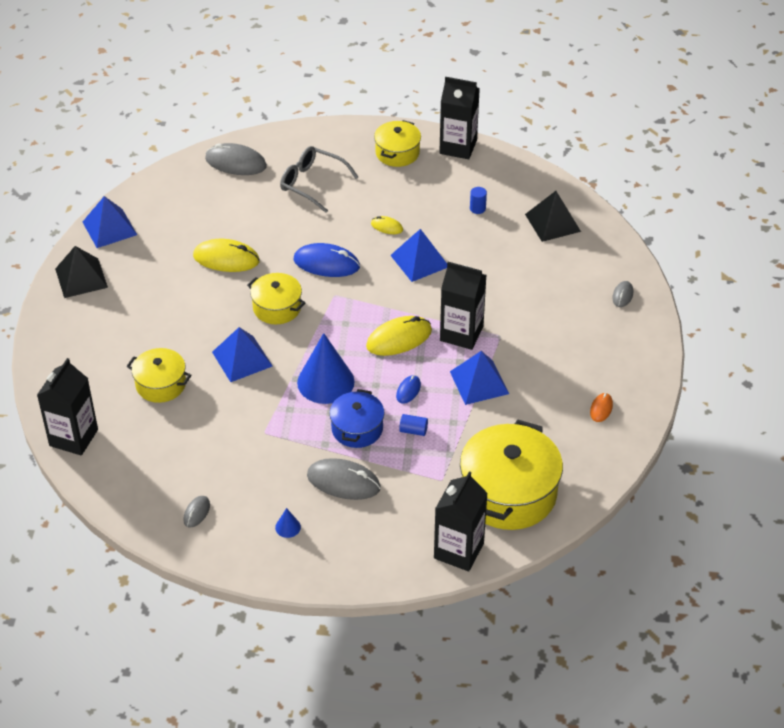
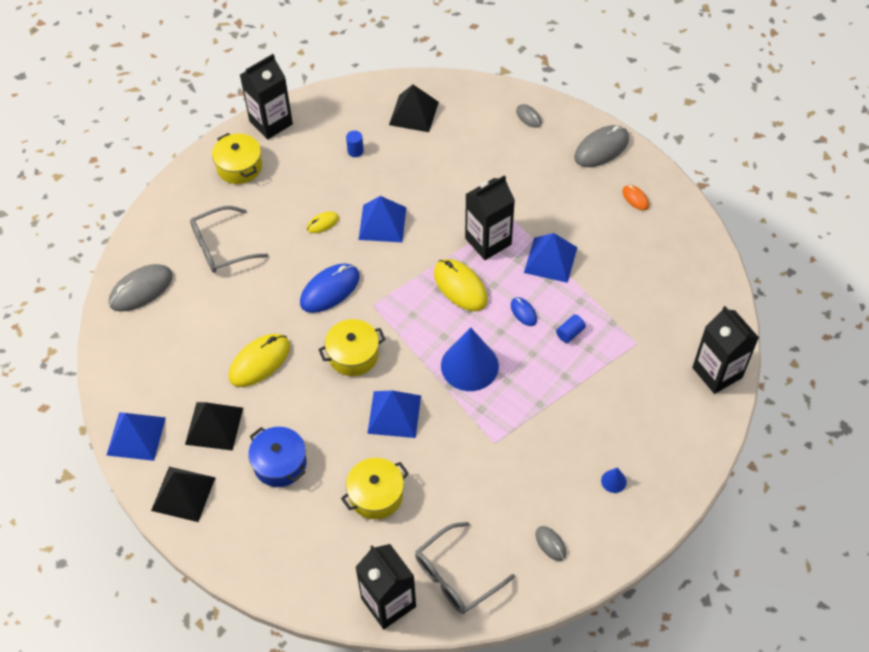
camera: 55 degrees left, 10 degrees up
grey mouse [307,458,381,500] -> grey mouse moved to [574,125,629,167]
blue pot [329,389,384,448] -> blue pot moved to [248,427,306,487]
yellow mouse [366,316,432,356] -> yellow mouse turned 45 degrees counterclockwise [434,259,488,311]
yellow pot [460,420,563,530] -> none
none -> black pyramid [185,402,243,451]
none -> grey glasses [415,522,515,614]

